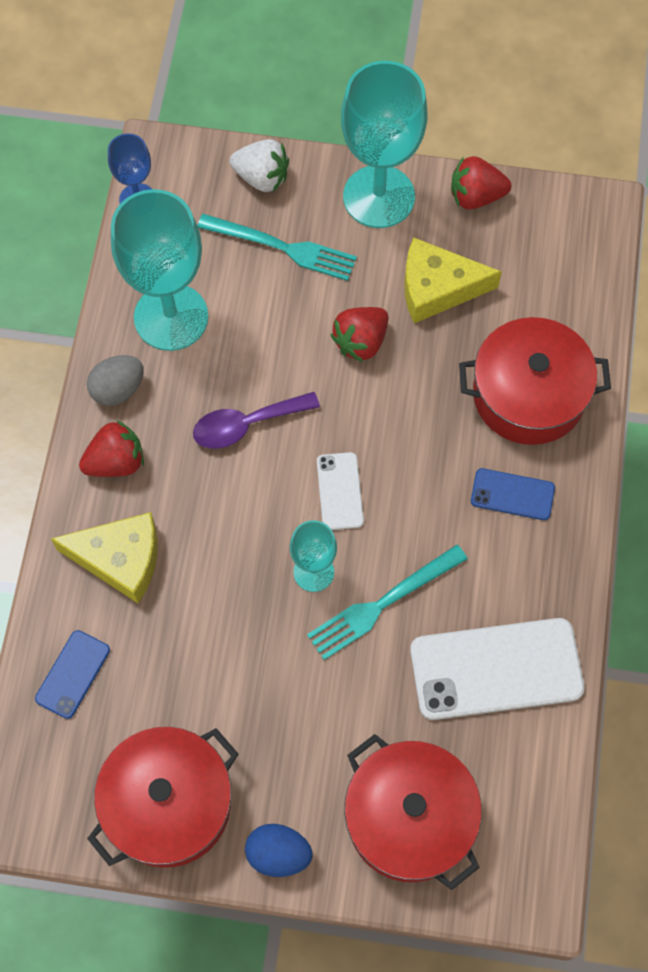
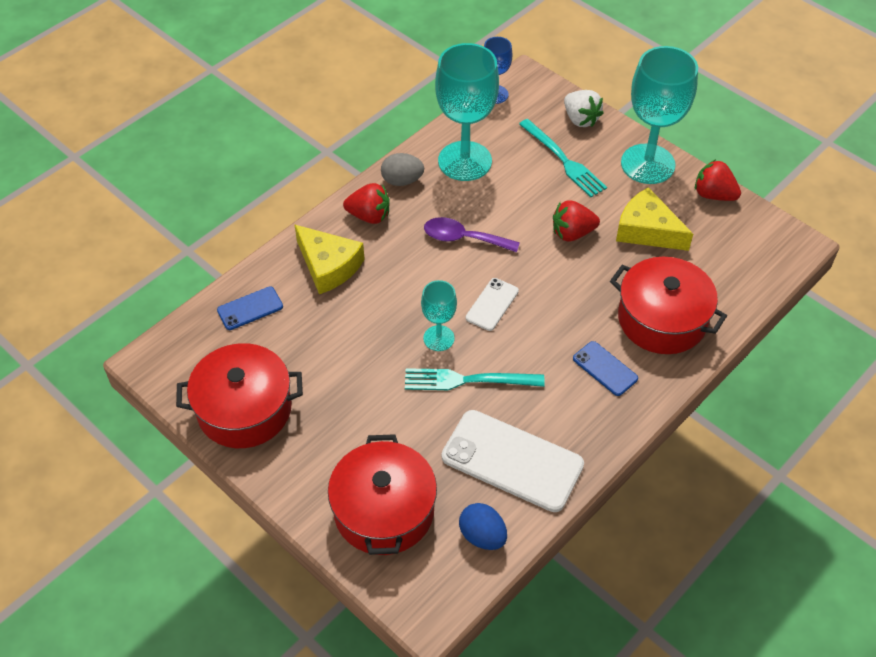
camera: 35 degrees right, 15 degrees down
blue egg [245,824,313,877] -> blue egg moved to [459,503,507,550]

